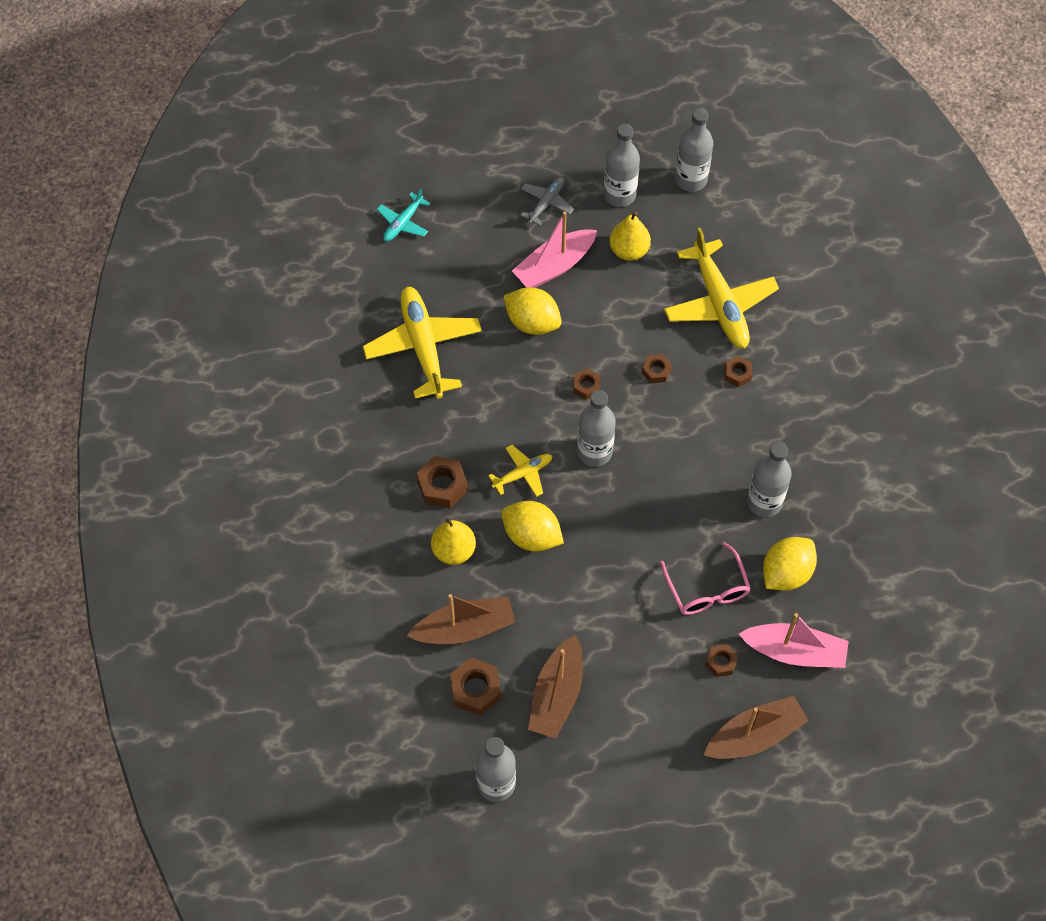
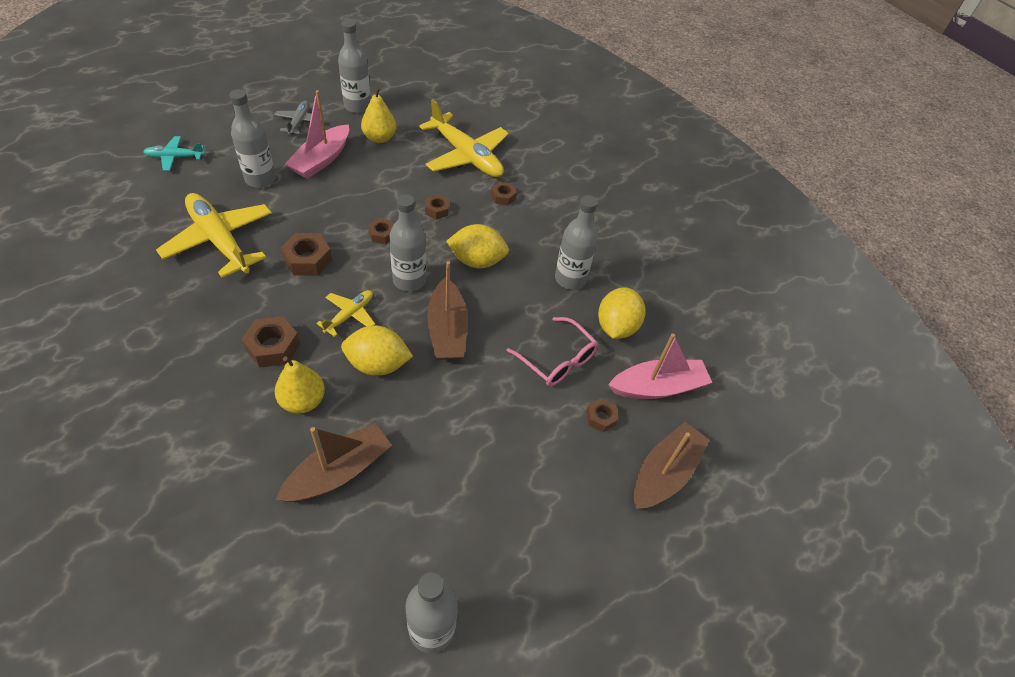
camera: 30 degrees left, 10 degrees down
turquoise plane [377,189,430,241] -> turquoise plane turned 75 degrees clockwise [143,136,205,171]
brown nut [450,658,501,715] -> brown nut moved to [281,233,332,276]
yellow lemon [504,287,562,335] -> yellow lemon moved to [446,224,509,268]
brown boat [528,634,583,739] -> brown boat moved to [427,261,468,360]
grey bottle [675,108,713,192] -> grey bottle moved to [230,90,276,188]

